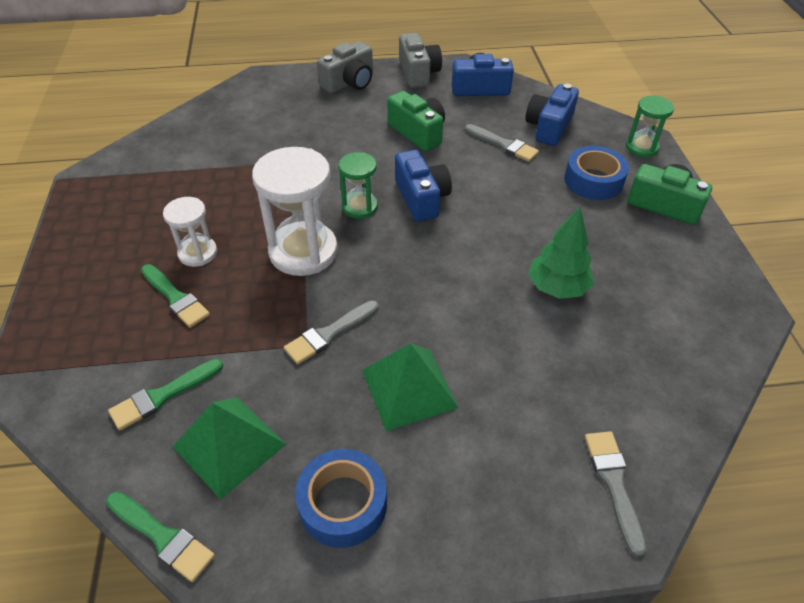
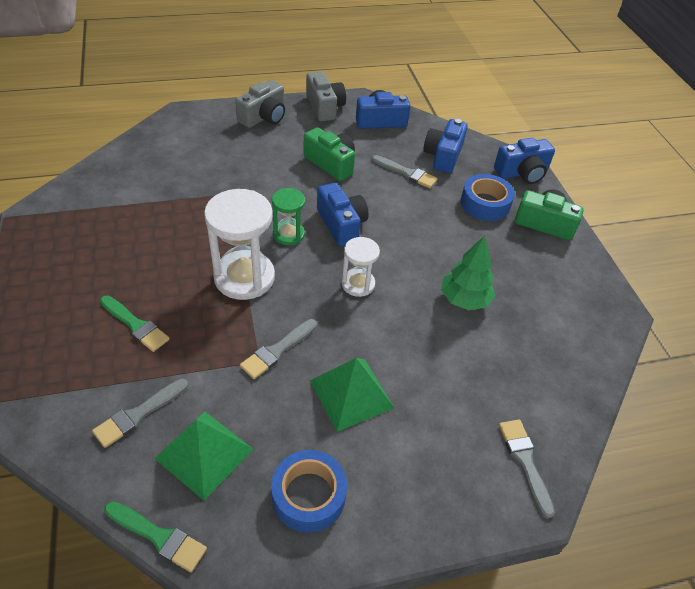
camera: 10 degrees left, 0 degrees up
green brush [108,359,223,431] -> grey brush [92,379,188,448]
white hourglass [163,197,217,267] -> white hourglass moved to [342,237,380,297]
green hourglass [626,96,674,157] -> blue camera [494,138,555,184]

